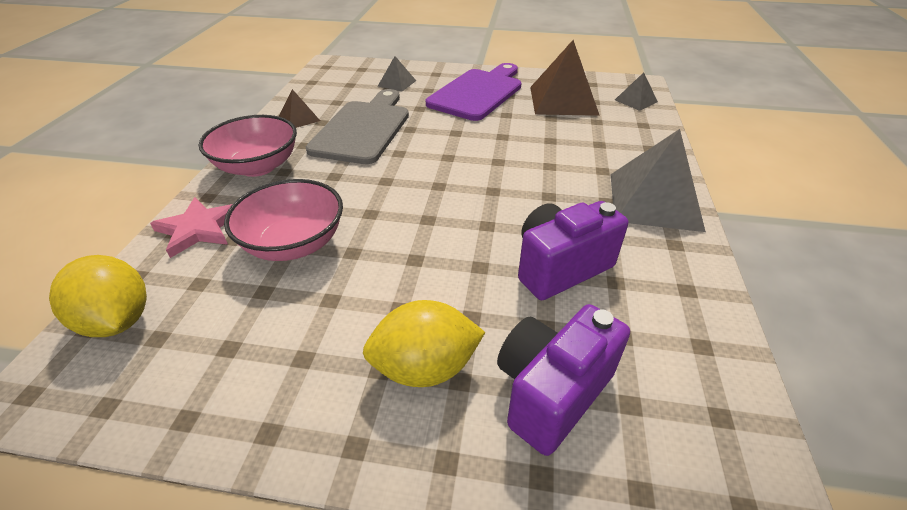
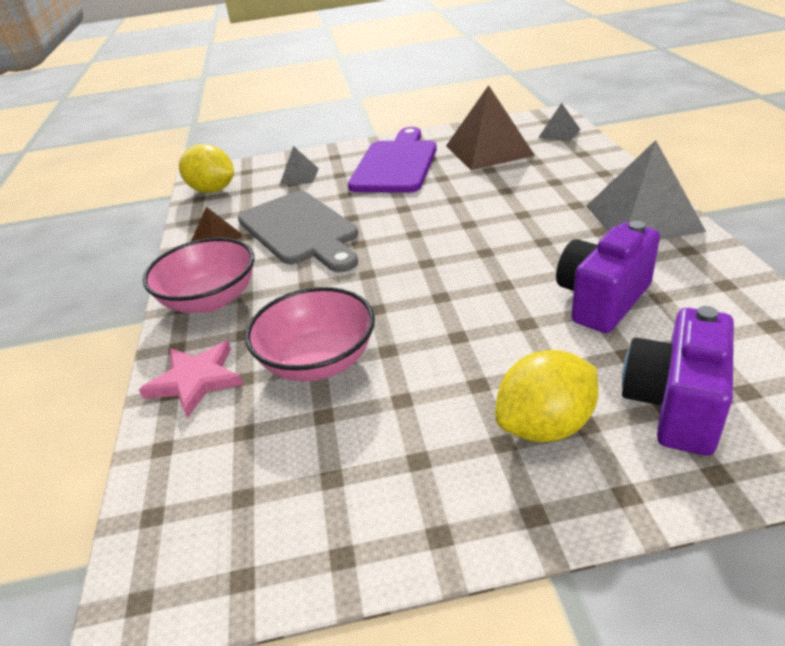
camera: 15 degrees left, 5 degrees down
yellow lemon [49,255,147,337] -> yellow lemon moved to [179,144,234,193]
grey cutting board [306,89,409,164] -> grey cutting board turned 150 degrees clockwise [238,191,358,272]

